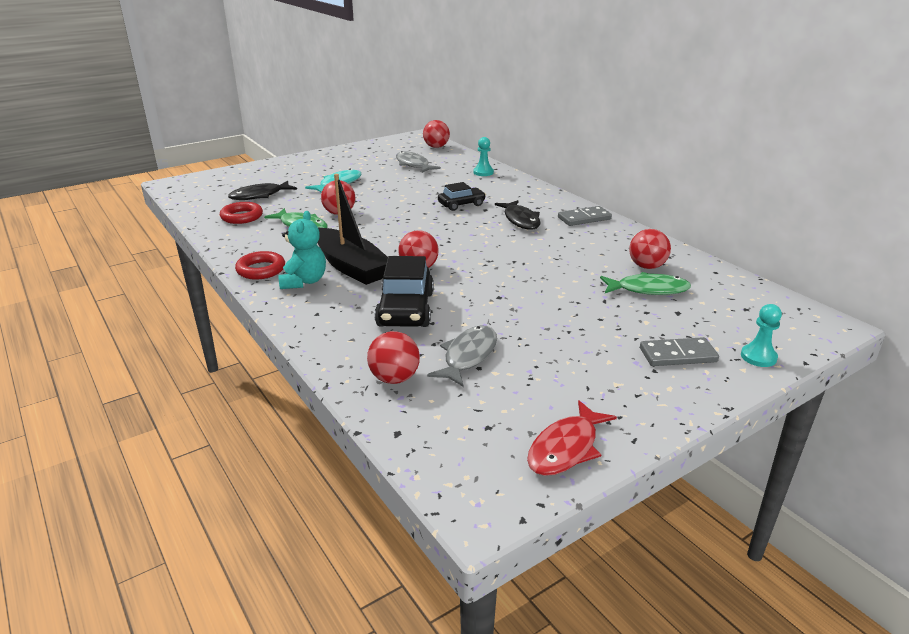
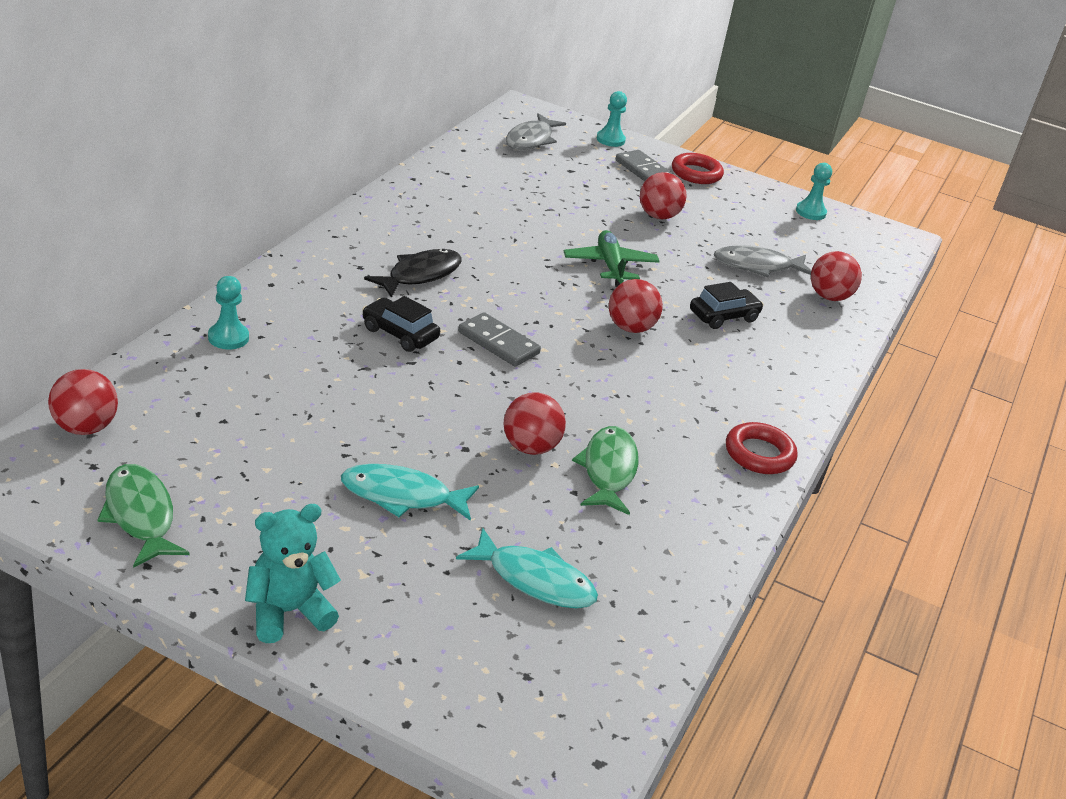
camera: 125 degrees left, 5 degrees up
red ring [220,202,263,224] -> red ring moved to [672,153,724,184]
black fish [228,181,297,200] -> turquoise fish [456,527,598,608]
turquoise teddy bear [278,211,326,289] -> turquoise teddy bear moved to [245,504,341,643]
black boat [318,174,388,285] -> none
black car [375,256,434,327] -> black car [690,282,764,329], size x0.62
grey fish [396,151,441,173] -> grey fish moved to [506,113,566,150]
red fish [527,400,617,476] -> turquoise pawn [796,163,832,220]
grey domino [558,206,612,226] -> grey domino moved to [458,312,541,367]
green fish [600,272,691,295] -> green fish moved to [97,464,190,568]
red ball [629,229,671,269] -> red ball moved to [640,172,687,219]
none -> green plane [564,230,660,287]

